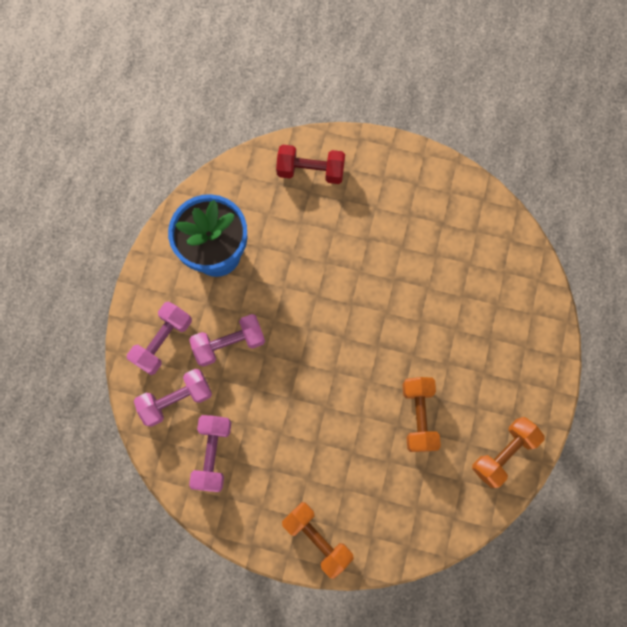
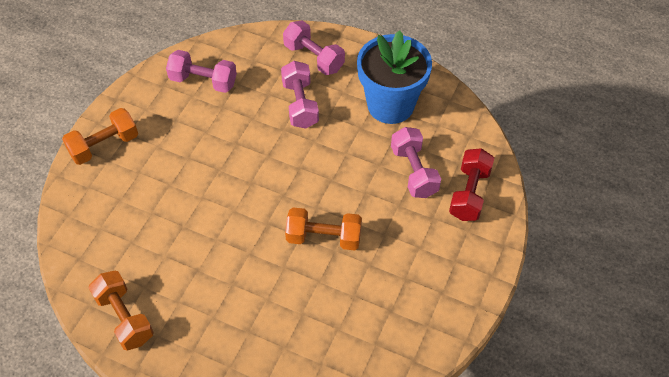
camera: 100 degrees right, 20 degrees down
pink dumbbell [134,369,212,427] -> pink dumbbell moved to [391,127,441,198]
orange dumbbell [402,377,441,452] -> orange dumbbell moved to [285,207,362,250]

